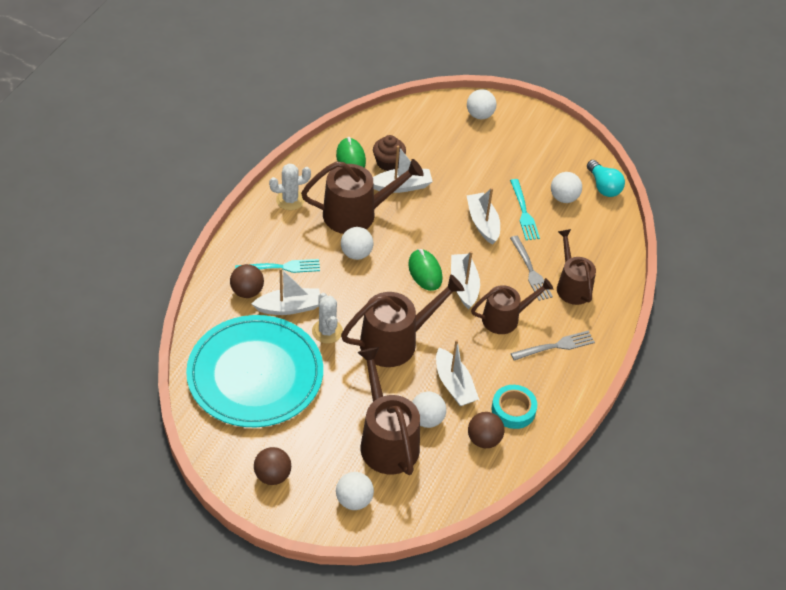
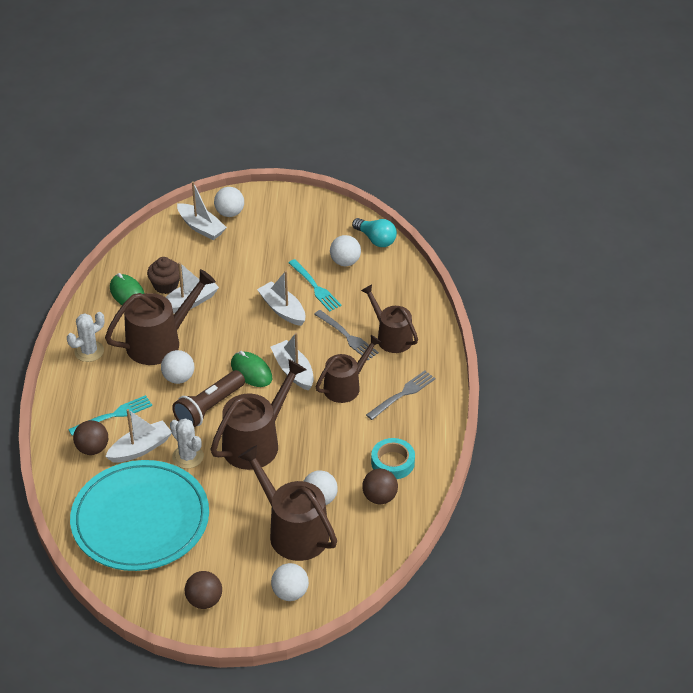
camera: 20 degrees left, 5 degrees down
white boat [436,340,479,406] -> white boat moved to [177,181,227,240]
none -> brown flashlight [172,370,245,428]

